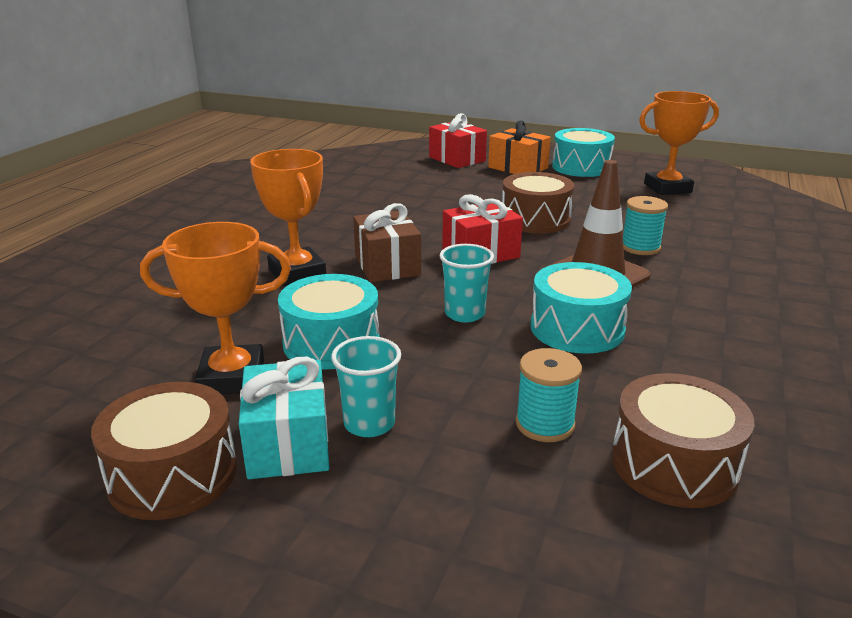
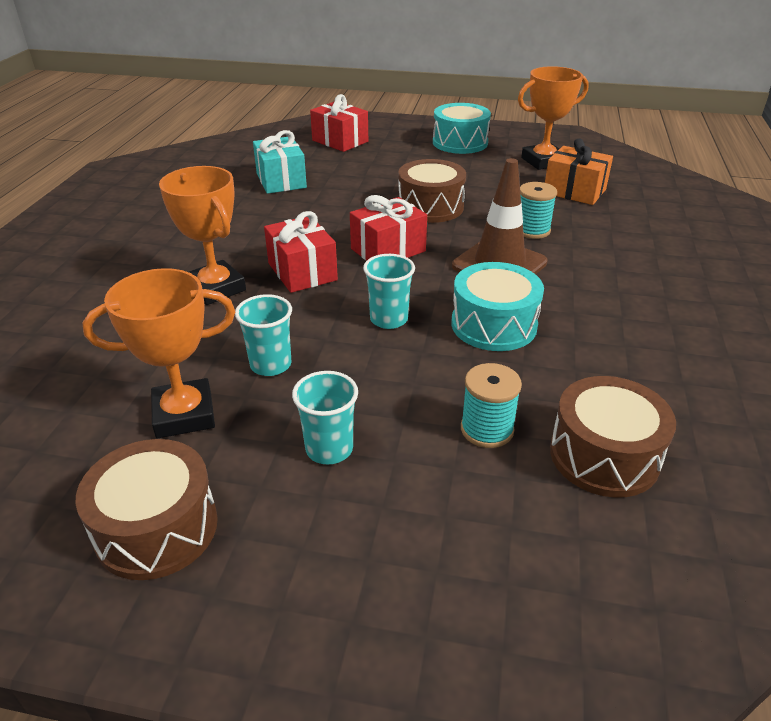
camera: 10 degrees left, 10 degrees up
turquoise gift [239,357,330,479] -> turquoise gift moved to [253,130,307,194]
turquoise drum [278,274,379,369] -> turquoise cup [235,294,292,376]
brown gift [353,203,421,282] -> red gift [264,211,338,293]
orange gift [488,120,551,174] -> orange gift moved to [545,138,613,205]

